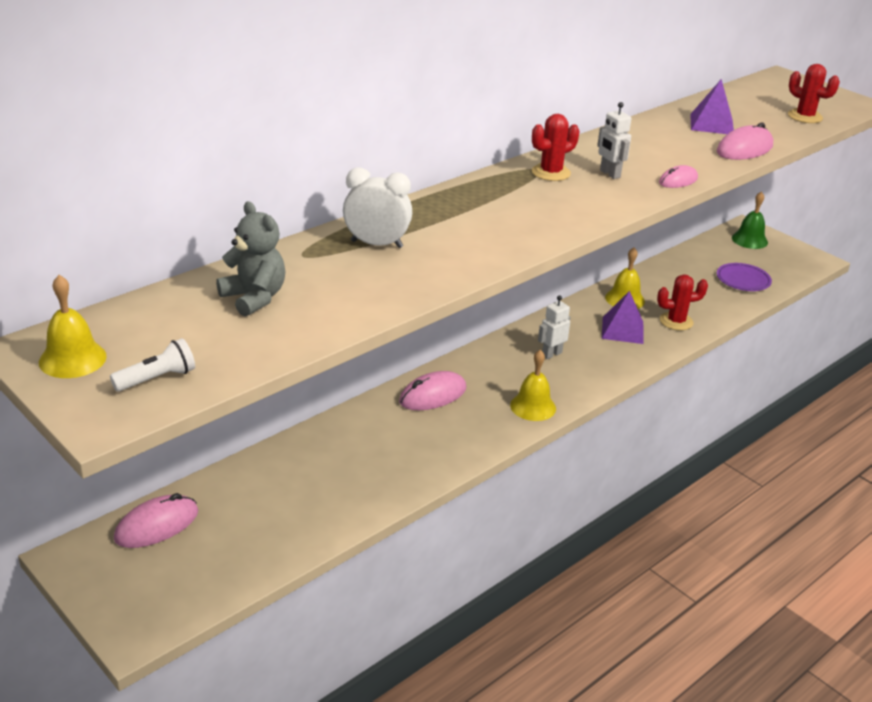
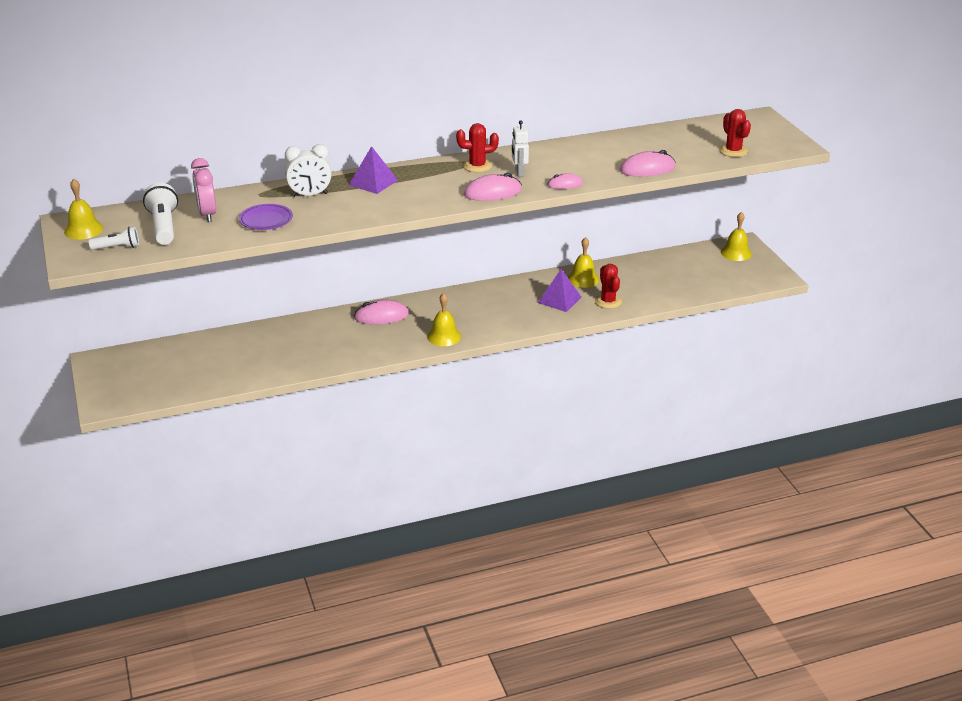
camera: 25 degrees right, 0 degrees up
pink mouse [114,493,198,548] -> pink mouse moved to [464,173,522,201]
grey teddy bear [216,201,286,317] -> pink clock [191,158,216,222]
white clock [343,167,412,248] -> white clock turned 135 degrees clockwise [285,144,331,197]
white robot [538,295,570,359] -> none
red cactus [657,274,708,331] -> red cactus turned 60 degrees clockwise [595,264,622,309]
purple pyramid [690,79,734,134] -> purple pyramid moved to [349,146,398,194]
purple plate [717,263,772,291] -> purple plate moved to [239,204,293,230]
green bell [732,191,768,249] -> yellow bell [721,212,752,261]
none -> white flashlight [143,182,178,245]

